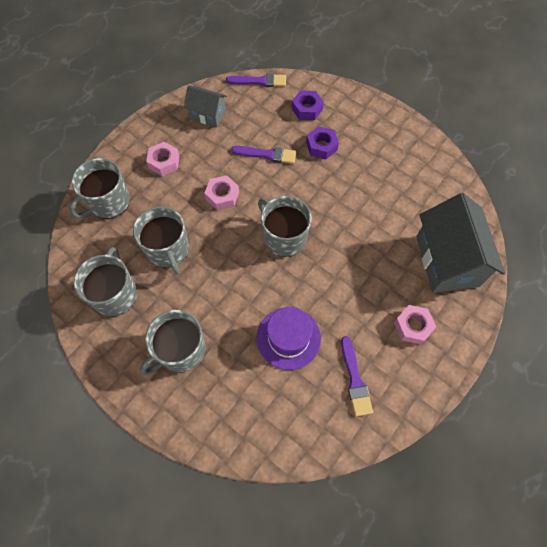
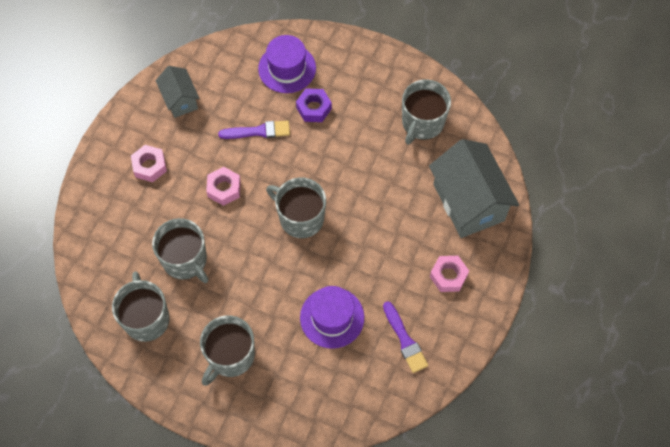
camera: 15 degrees left, 0 degrees up
grey mug [69,158,130,219] -> grey mug moved to [402,79,451,145]
grey house [184,85,227,127] -> grey house turned 60 degrees clockwise [155,66,200,118]
purple brush [226,73,286,87] -> none
purple nut [292,91,324,120] -> purple hat [258,35,316,93]

